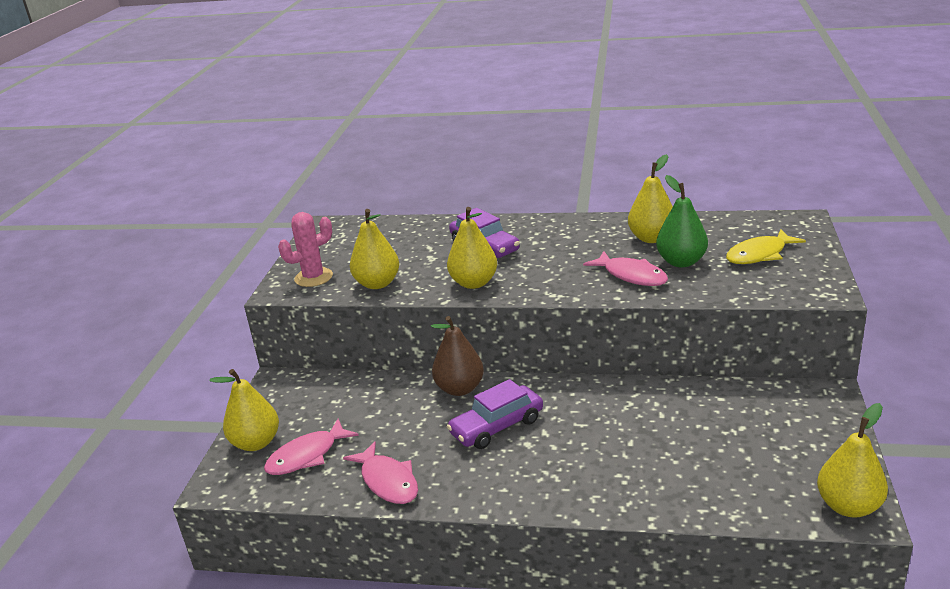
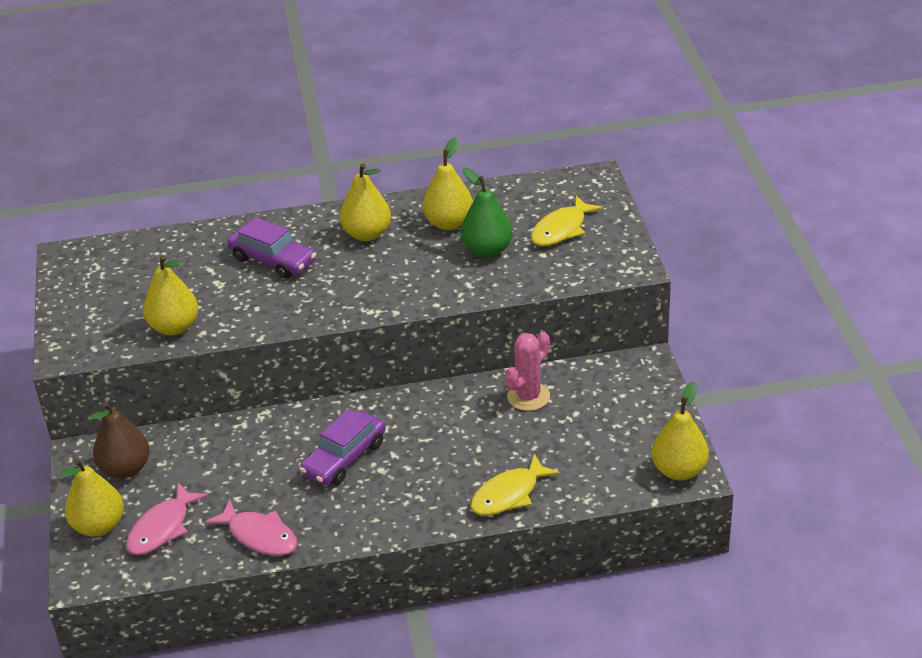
camera: 20 degrees left, 10 degrees up
pink cactus [278,212,333,287] -> pink cactus moved to [505,331,550,411]
brown pear [431,316,484,396] -> brown pear moved to [90,402,150,478]
yellow pear [447,207,497,289] -> yellow pear moved to [340,163,391,241]
pink fish [583,251,668,286] -> none
none -> yellow fish [470,454,560,516]

